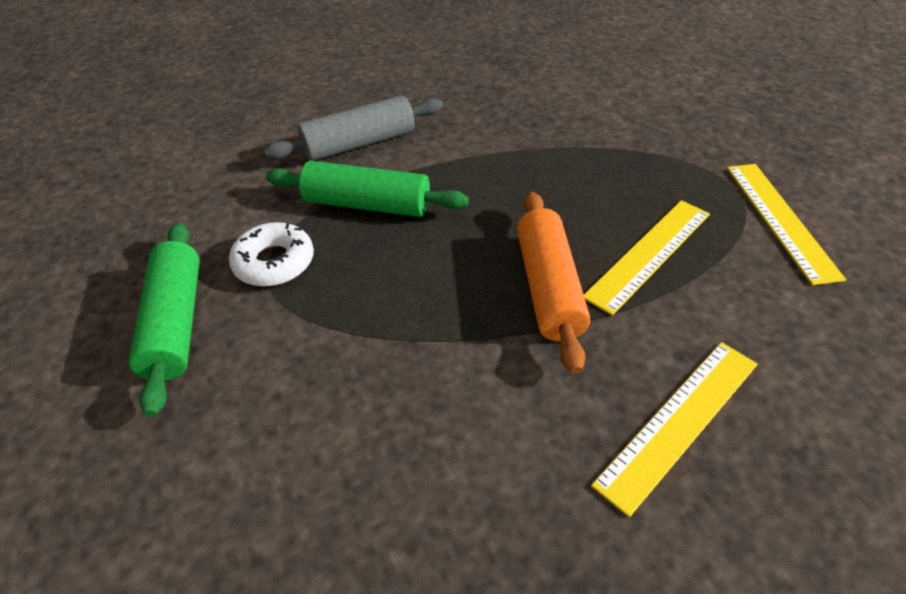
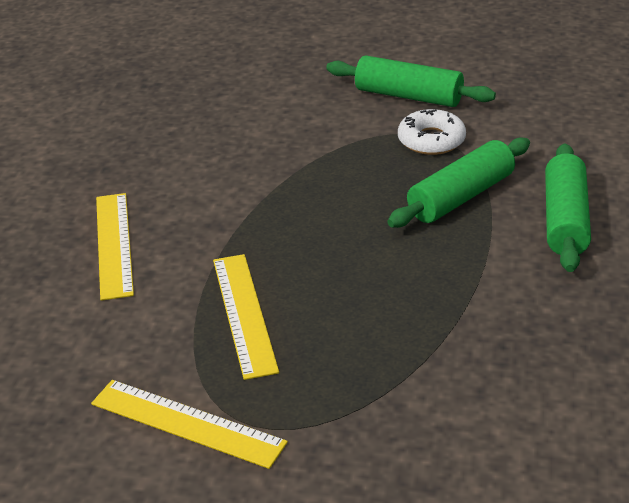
camera: 125 degrees right, 10 degrees down
grey rolling pin [263,95,443,161] -> green rolling pin [545,144,591,272]
orange rolling pin [517,192,590,374] -> none

